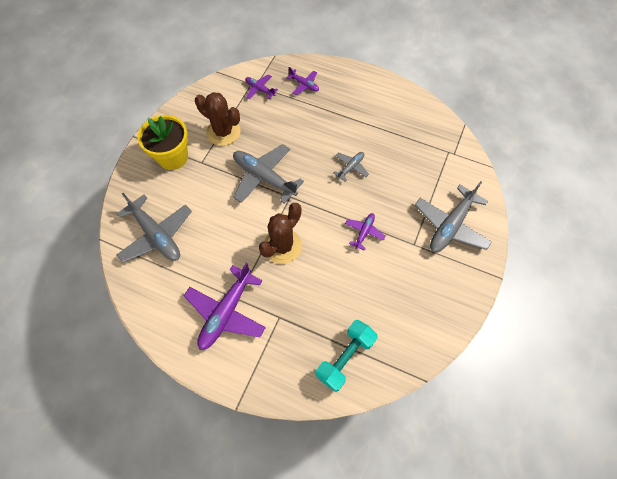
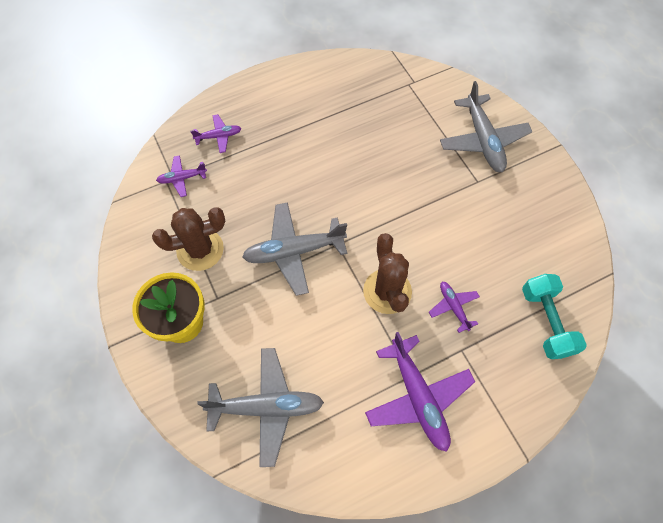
camera: 50 degrees left, 0 degrees up
grey plane [333,152,369,182] -> none
purple plane [345,213,386,251] -> purple plane moved to [429,282,480,333]

